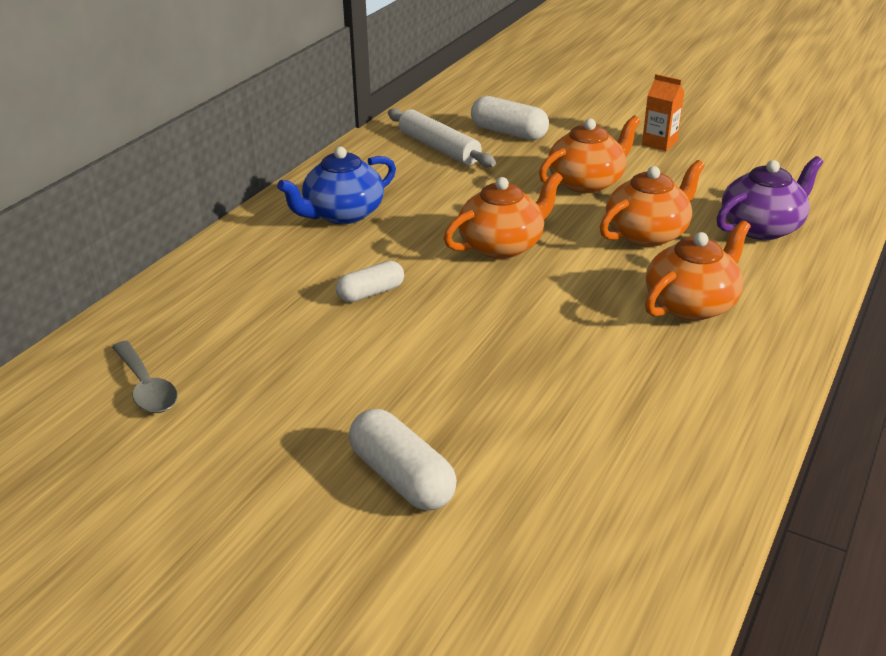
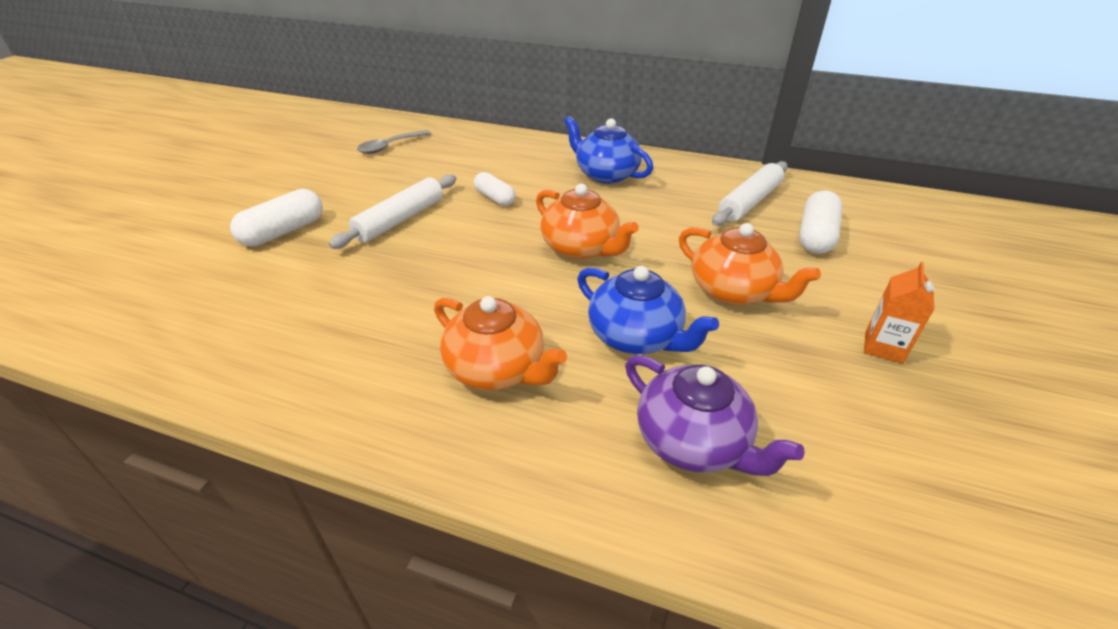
camera: 80 degrees right, 5 degrees up
orange teapot [600,160,705,247] -> blue teapot [577,266,719,354]
none -> white rolling pin [329,174,456,249]

